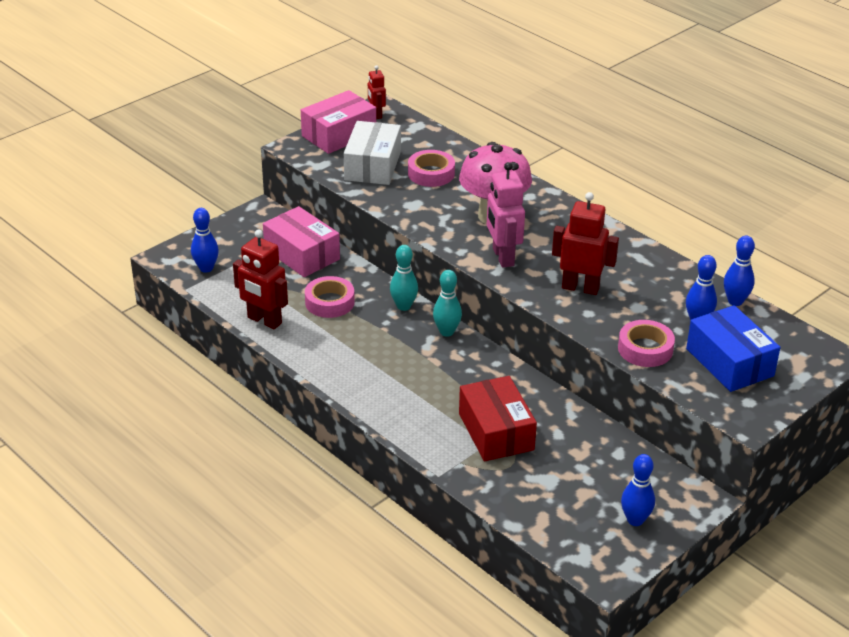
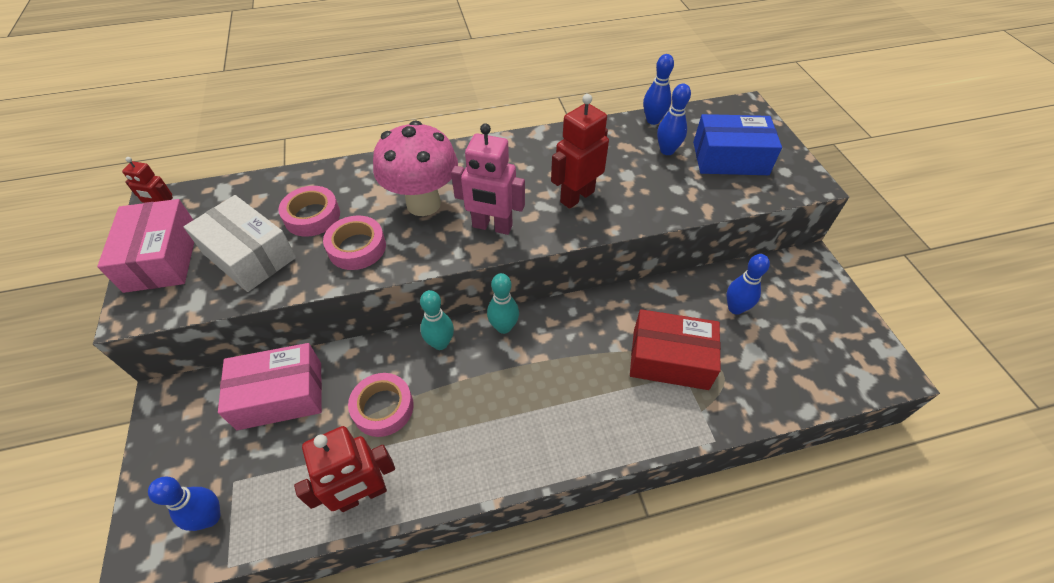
camera: 60 degrees left, 15 degrees up
pink tape [618,320,675,367] -> pink tape moved to [323,215,386,270]
blue bowling pin [621,454,655,526] -> blue bowling pin moved to [727,254,770,315]

